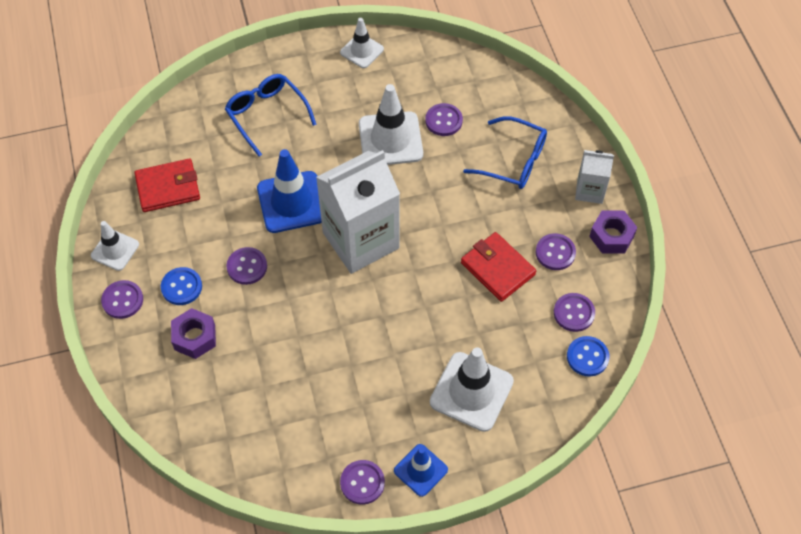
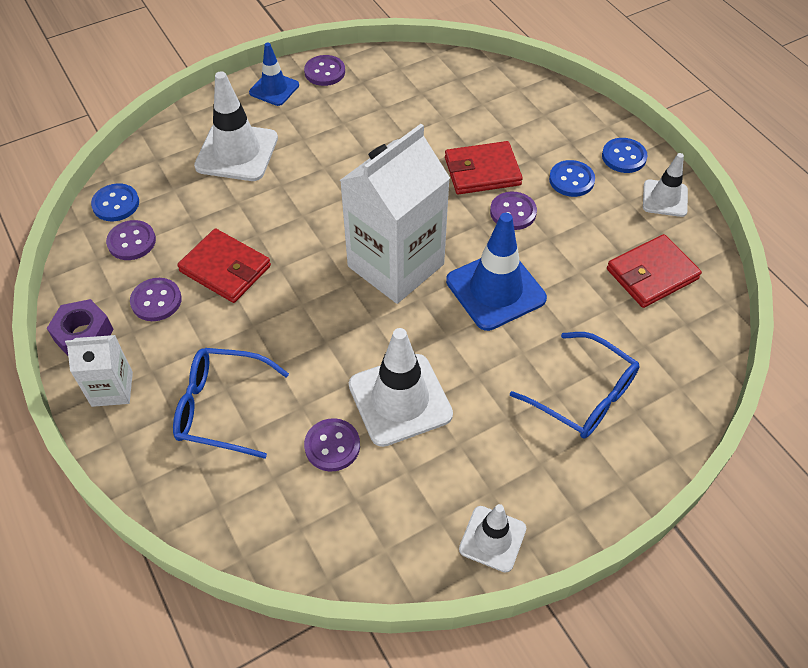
camera: 165 degrees right, 5 degrees down
purple button [101,280,143,319] -> blue button [602,138,648,173]
purple nut [171,308,216,359] -> none
none -> red wallet [445,141,523,194]

